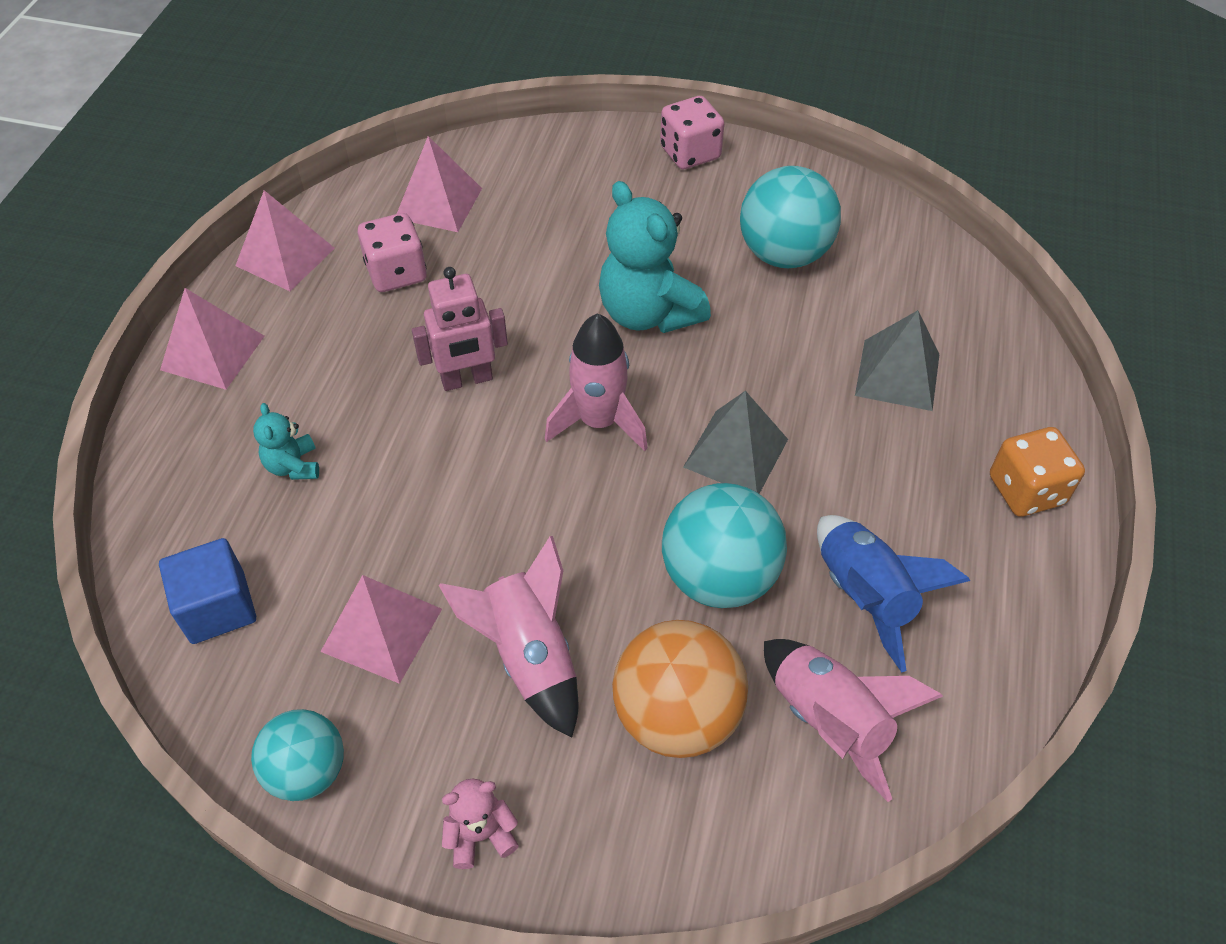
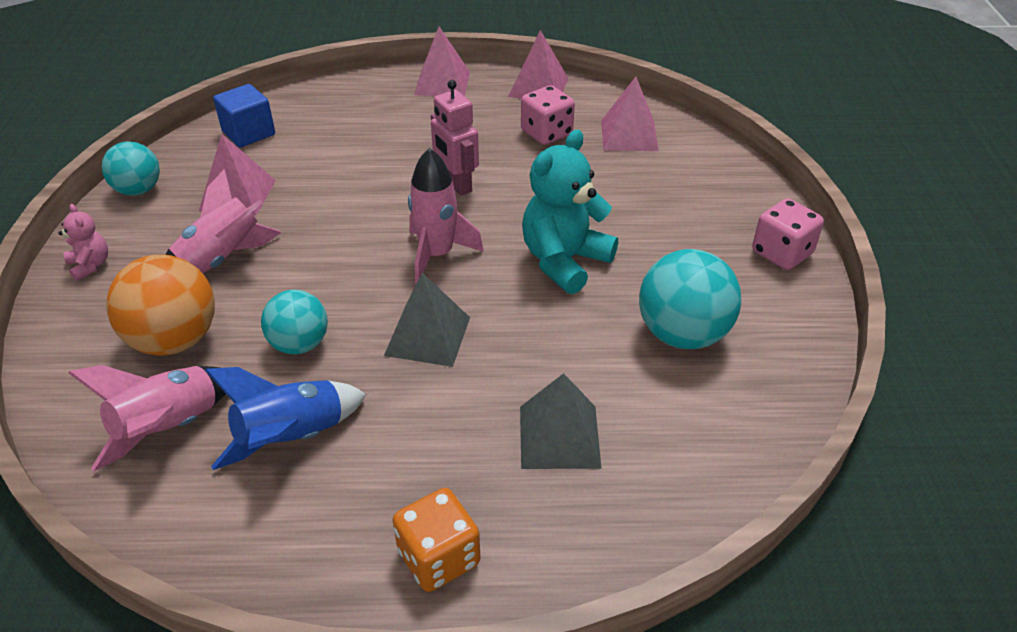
camera: 75 degrees right, 10 degrees down
turquoise teddy bear [253,403,319,480] -> none
turquoise ball [662,483,787,608] -> turquoise ball [261,290,328,355], size x0.65

